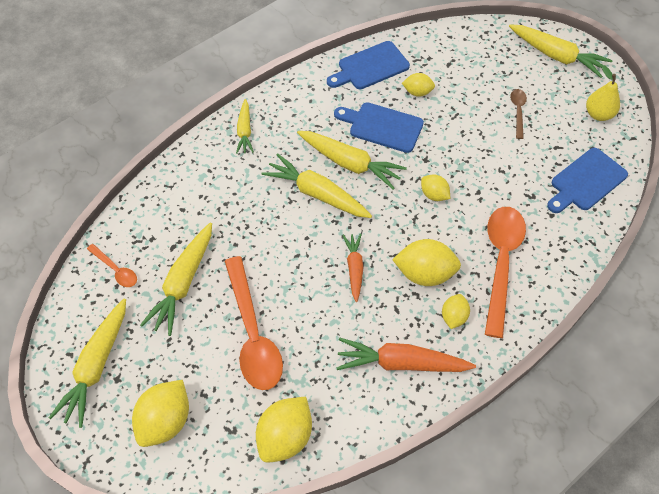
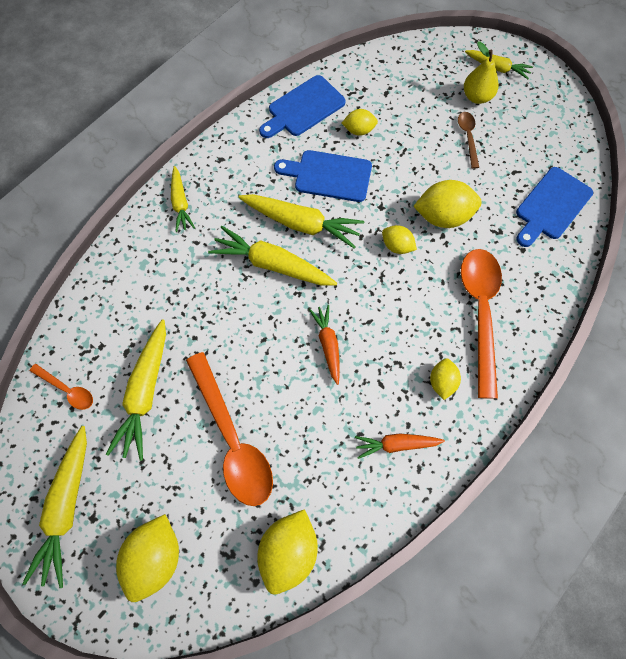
camera: 10 degrees left, 10 degrees up
orange carrot [336,338,476,372] -> orange carrot [355,434,445,459], size x0.60
yellow lemon [392,239,461,286] -> yellow lemon moved to [413,180,482,228]
yellow carrot [509,24,612,78] -> yellow carrot [465,50,533,79], size x0.60
yellow pear [586,65,620,121] -> yellow pear moved to [464,41,499,104]

